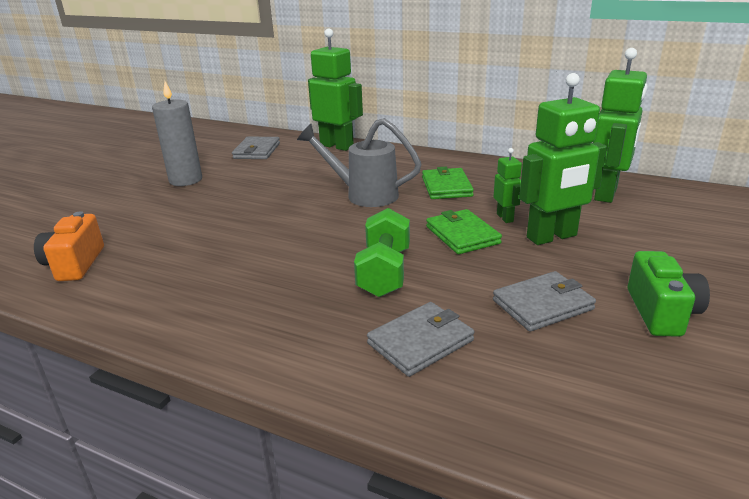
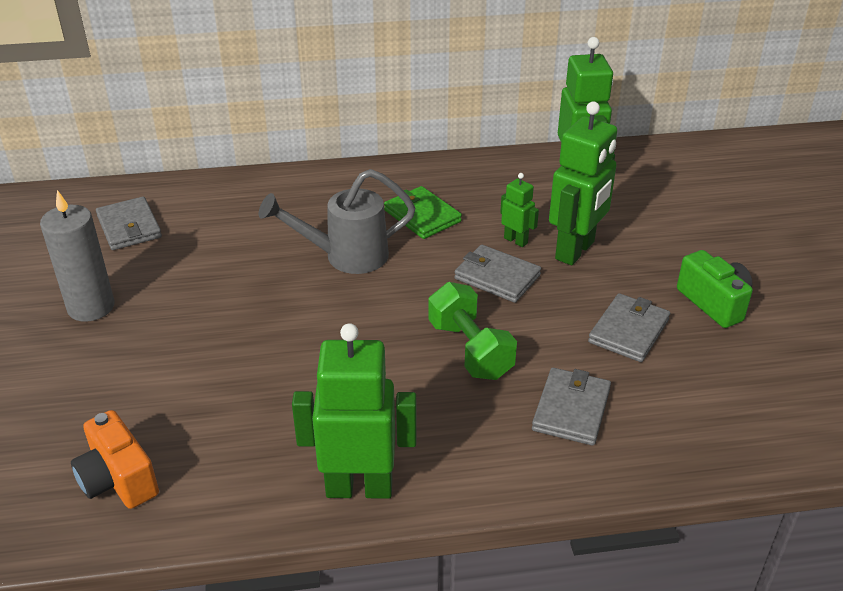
camera: 35 degrees left, 10 degrees up
green robot [308,28,363,151] -> green robot moved to [292,323,417,499]
green wallet [426,209,502,254] -> grey wallet [454,245,541,303]

